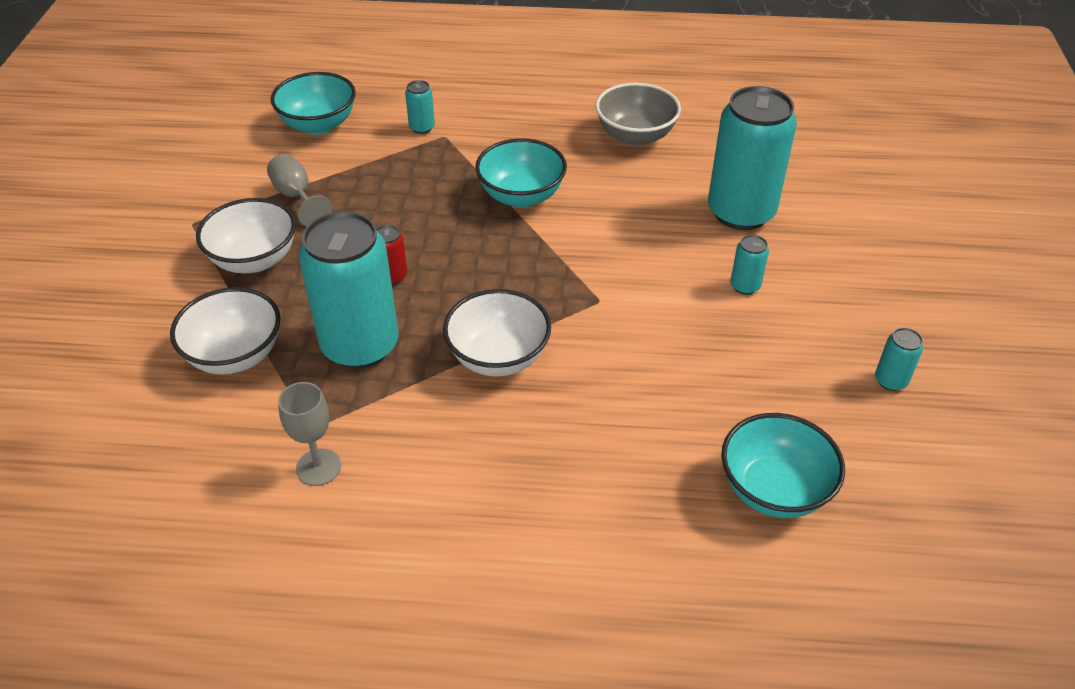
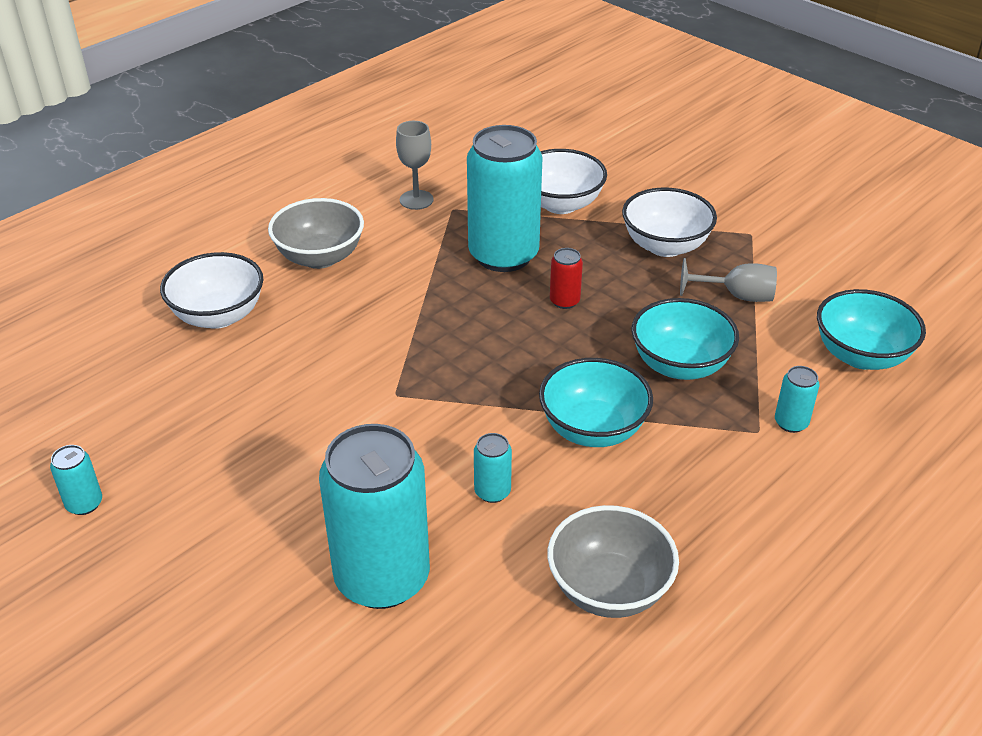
camera: 130 degrees right, 5 degrees down
white bowl [443,289,551,377] -> white bowl moved to [160,252,264,329]
turquoise bowl [721,413,845,518] -> turquoise bowl moved to [632,298,739,380]
turquoise can [730,235,769,295] -> turquoise can moved to [474,433,512,503]
none -> grey bowl [268,198,364,269]

